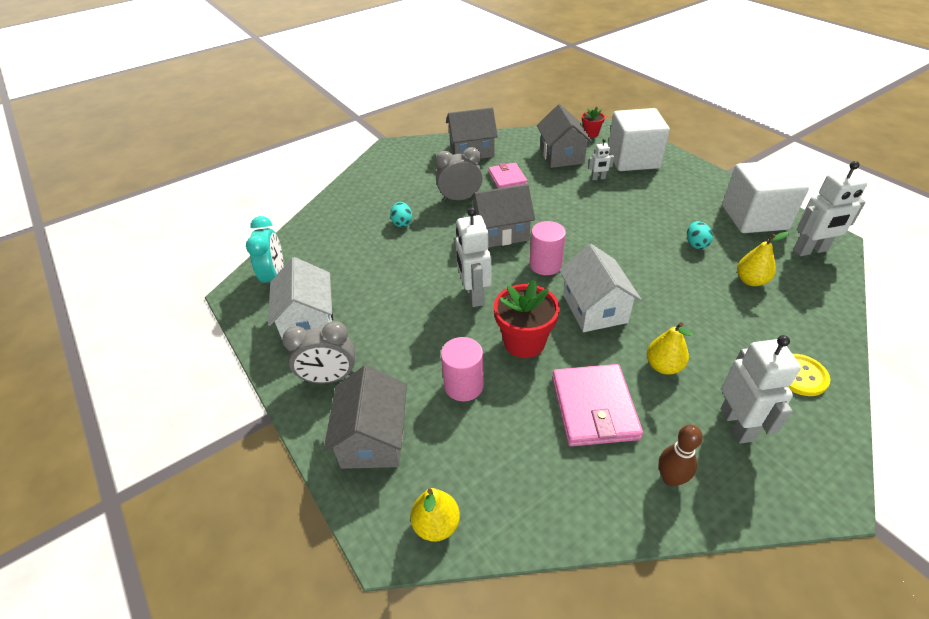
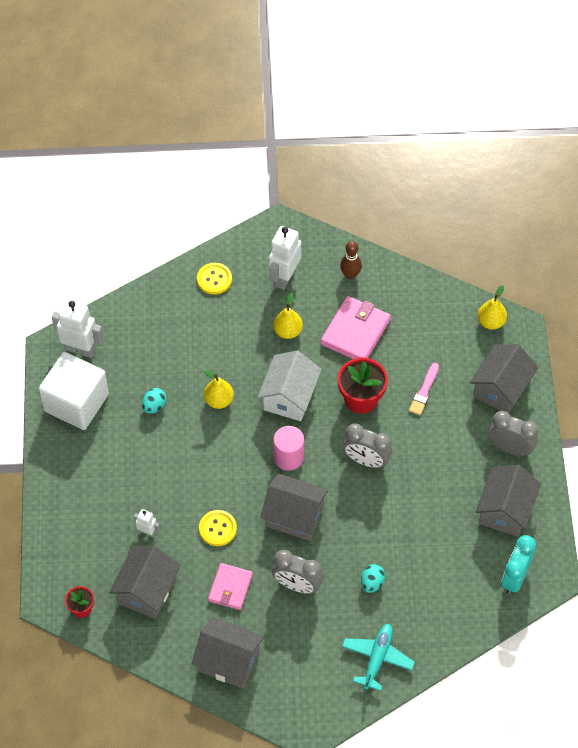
camera: 150 degrees left, 15 degrees up
white house [268,257,333,338] -> grey house [476,465,541,537]
pink cylinder [441,337,484,401] -> pink brush [409,363,439,415]
white robot [455,208,491,307] -> grey clock [343,424,392,468]
white cube [608,108,670,171] -> none
yellow pear [737,232,789,286] -> yellow pear moved to [204,369,234,409]
none -> yellow button [199,510,237,546]
none -> turquoise plane [342,624,415,691]

